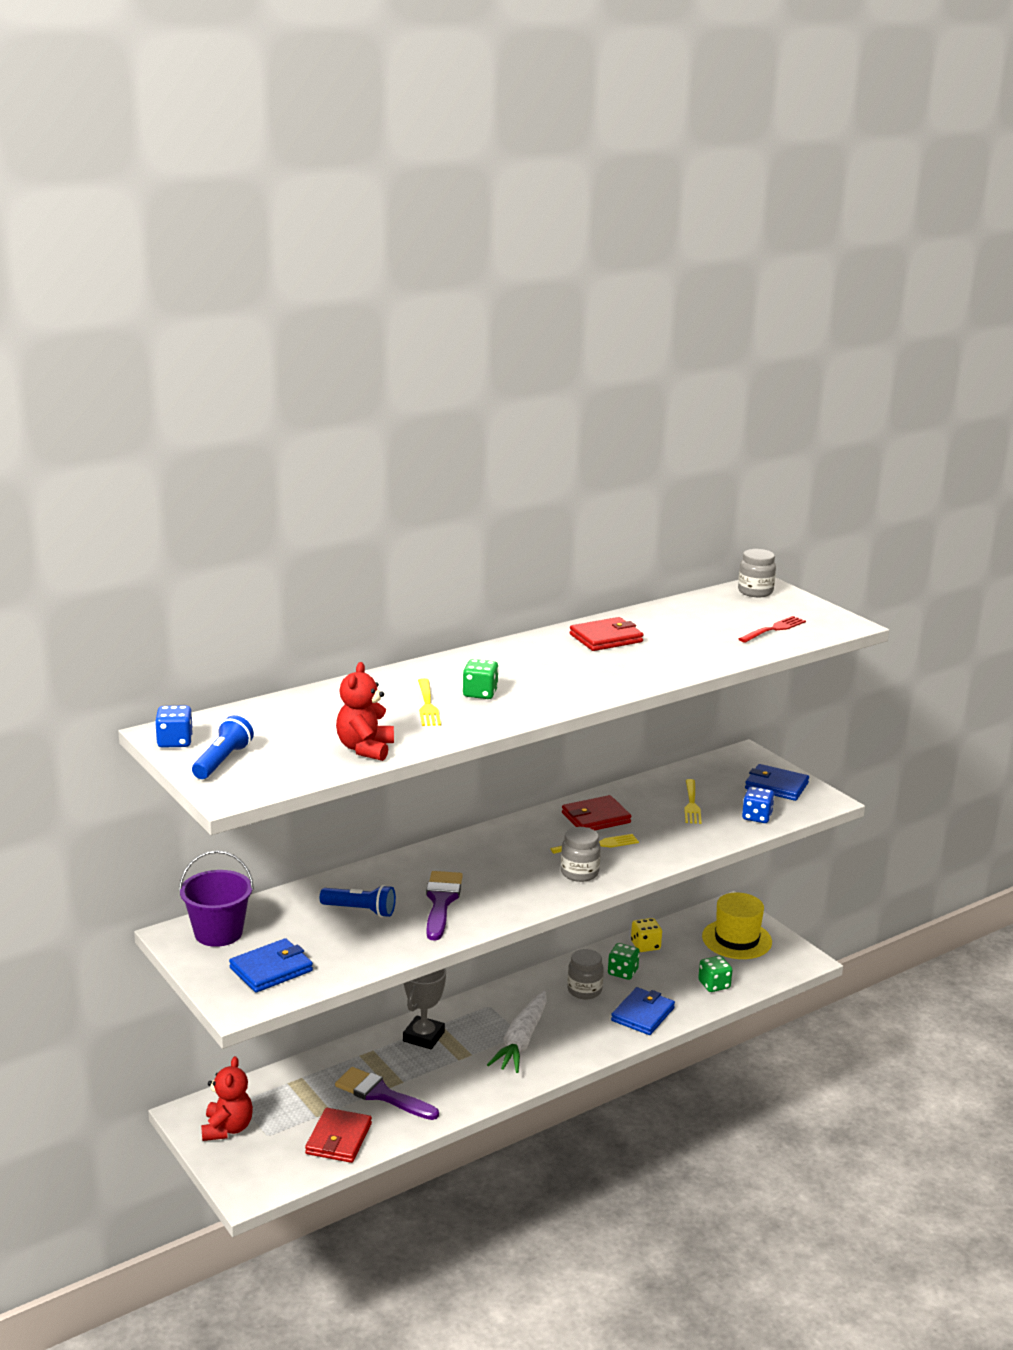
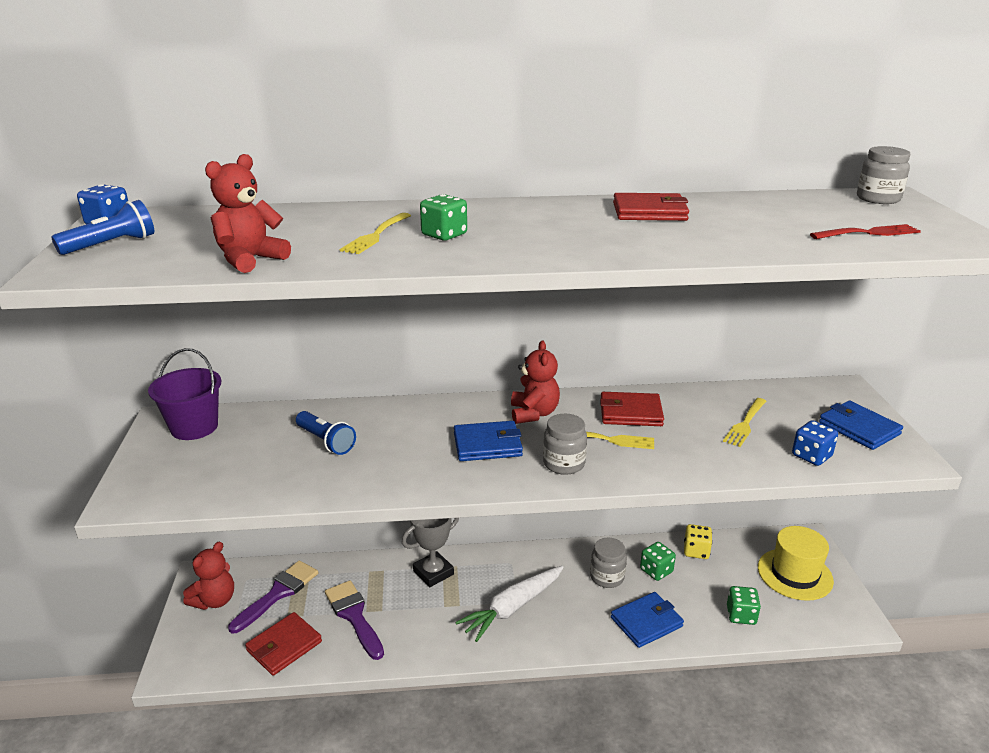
camera: 30 degrees right, 5 degrees up
blue wallet [229,938,313,993] -> blue wallet moved to [454,421,523,461]
purple brush [426,871,463,941] -> purple brush moved to [228,560,318,634]
none -> red teddy bear [511,340,560,424]

